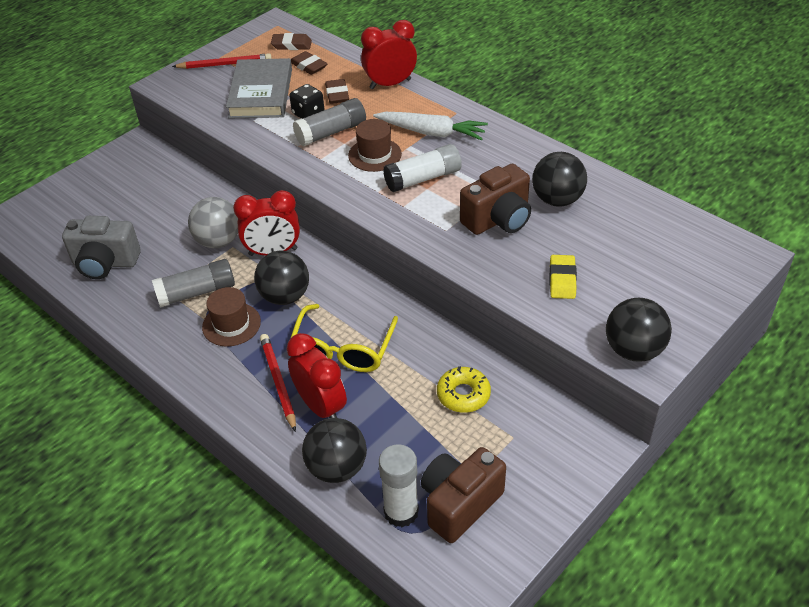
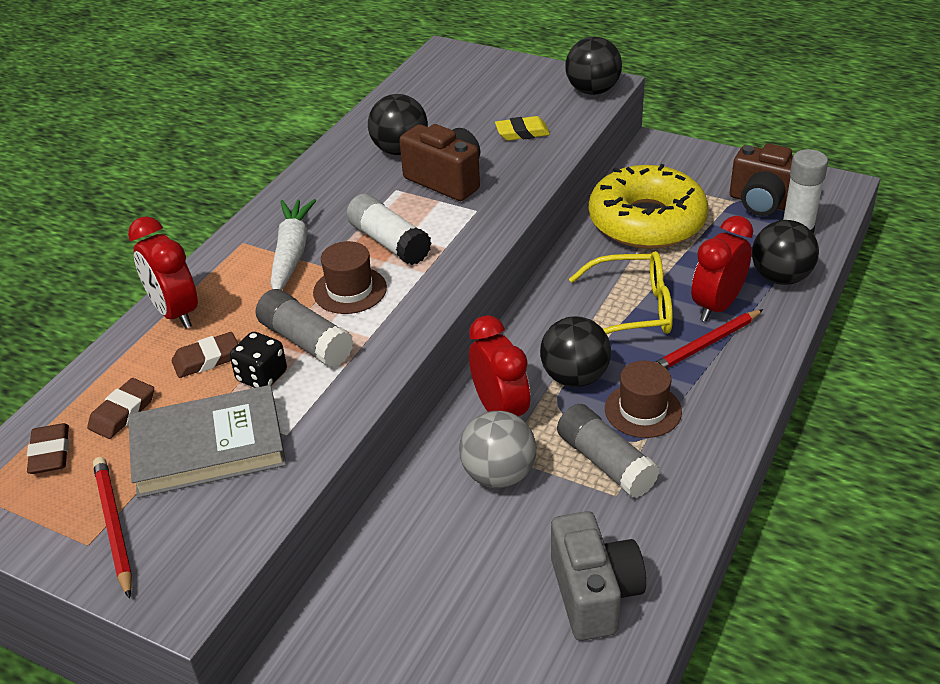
camera: 105 degrees left, 5 degrees down
yellow donut [437,366,491,413] -> yellow donut [589,164,708,249], size x2.18

